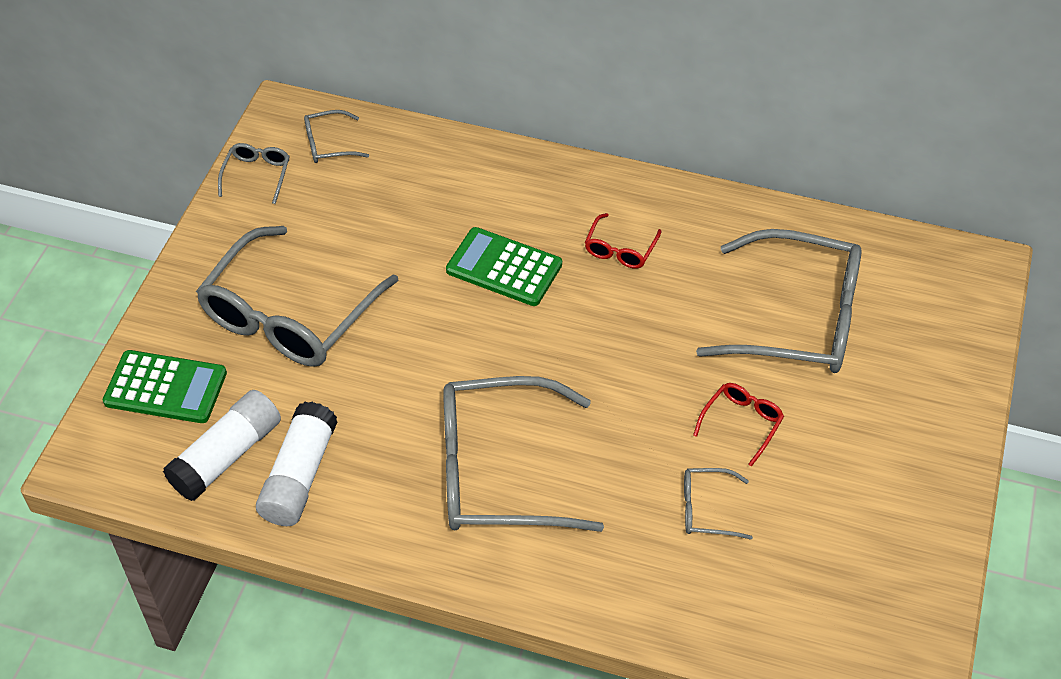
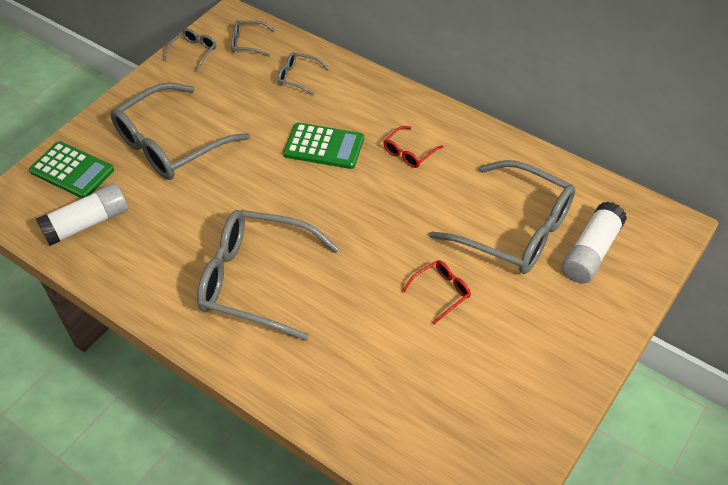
camera: 20 degrees right, 0 degrees up
white glue stick [256,402,337,526] -> white glue stick moved to [562,201,627,283]
green calculator [446,227,562,306] -> green calculator turned 150 degrees clockwise [283,123,364,169]
grey glasses [684,468,753,540] -> grey glasses moved to [278,52,329,96]

